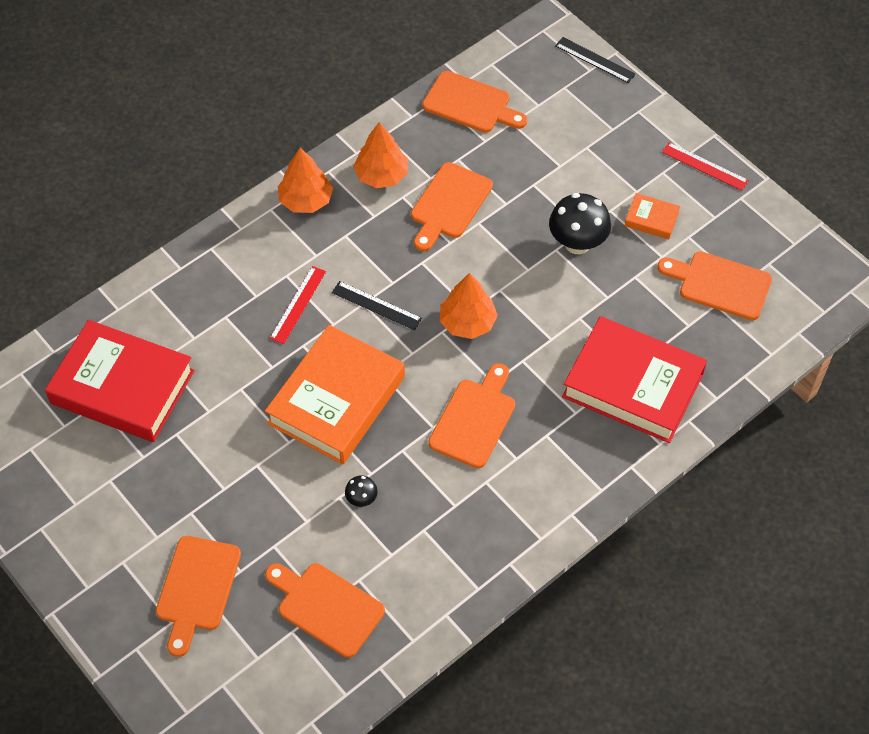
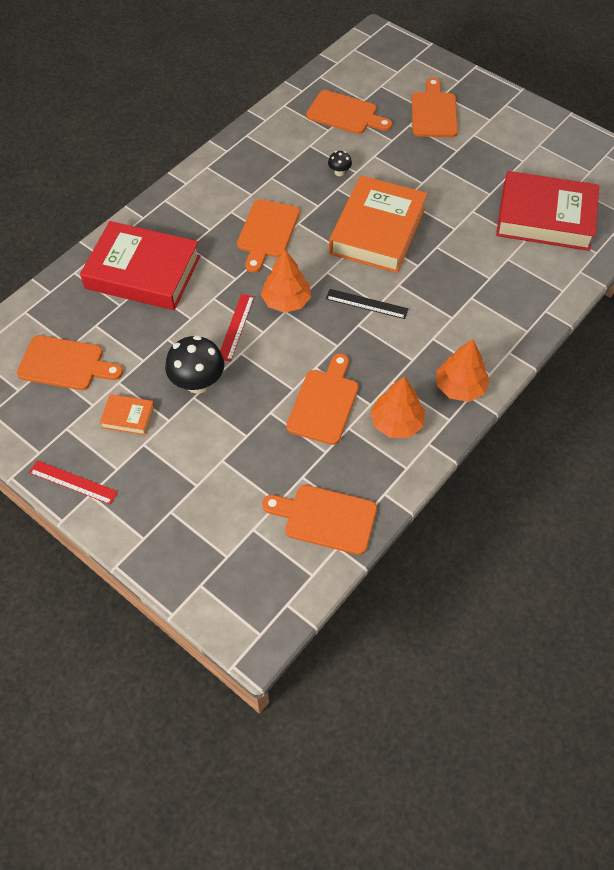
camera: 170 degrees right, 0 degrees up
red ruler [270,266,326,344] -> red ruler moved to [220,294,254,362]
black ruler [555,37,636,83] -> none

